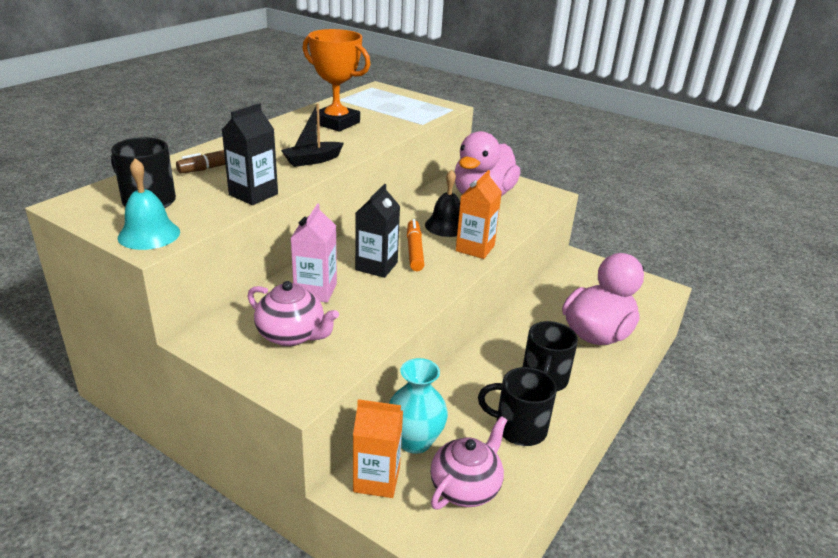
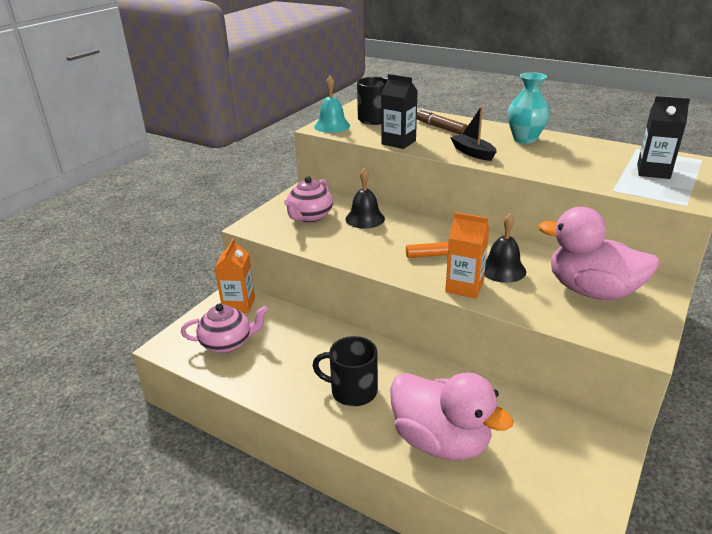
camera: 90 degrees right, 0 degrees up
pink carton [291,204,337,302] -> black bell [346,168,385,229]
orange trophy [303,29,371,132] -> none
black carton [355,184,400,278] -> black carton moved to [637,96,690,179]
turquoise vase [389,358,448,454] -> turquoise vase moved to [507,72,550,143]
pink teapot [430,416,507,509] -> pink teapot turned 45 degrees counterclockwise [181,304,268,353]
black mug [478,367,557,446] -> none

